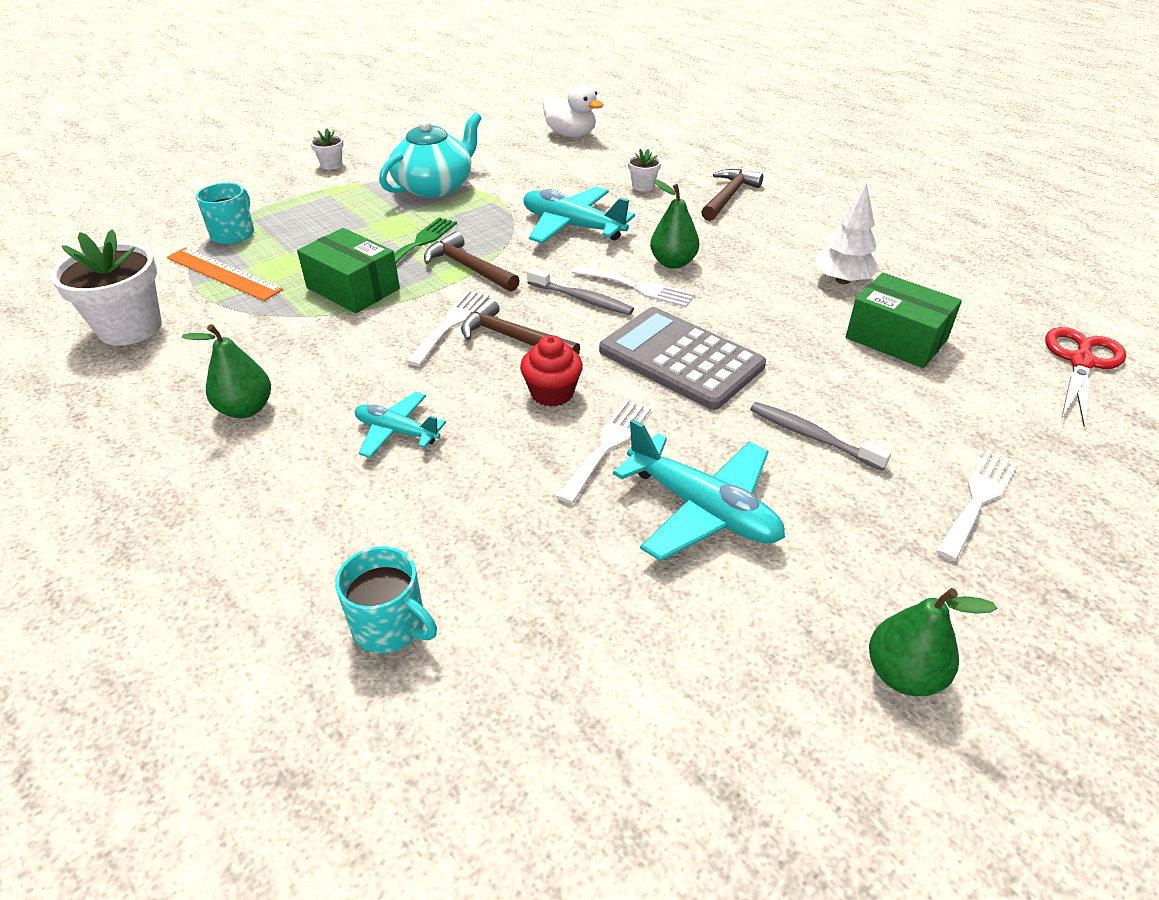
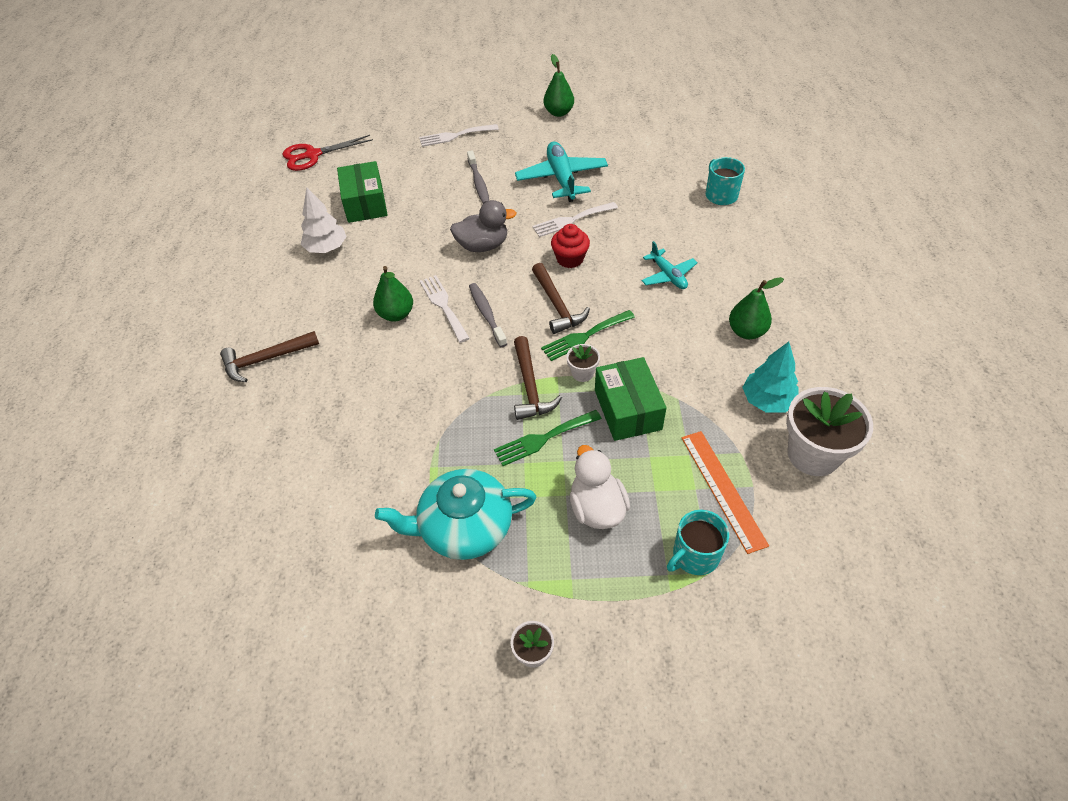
camera: 140 degrees left, 10 degrees up
white fork [406,290,489,366] -> green fork [541,310,635,361]
turquoise plane [523,187,635,243] -> none
white duck [543,83,604,137] -> white duck moved to [570,445,630,529]
grey calculator [599,307,766,410] -> grey duck [450,200,516,252]
white flower pot [628,149,661,191] -> white flower pot moved to [566,344,600,382]
none -> turquoise tree [742,342,799,413]

